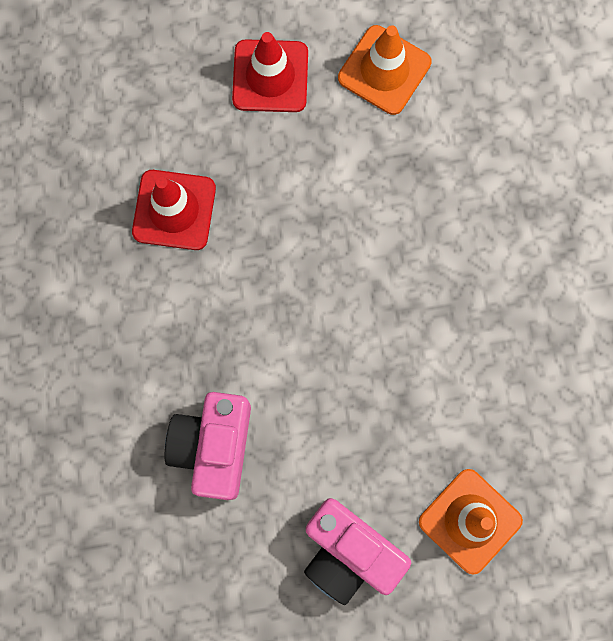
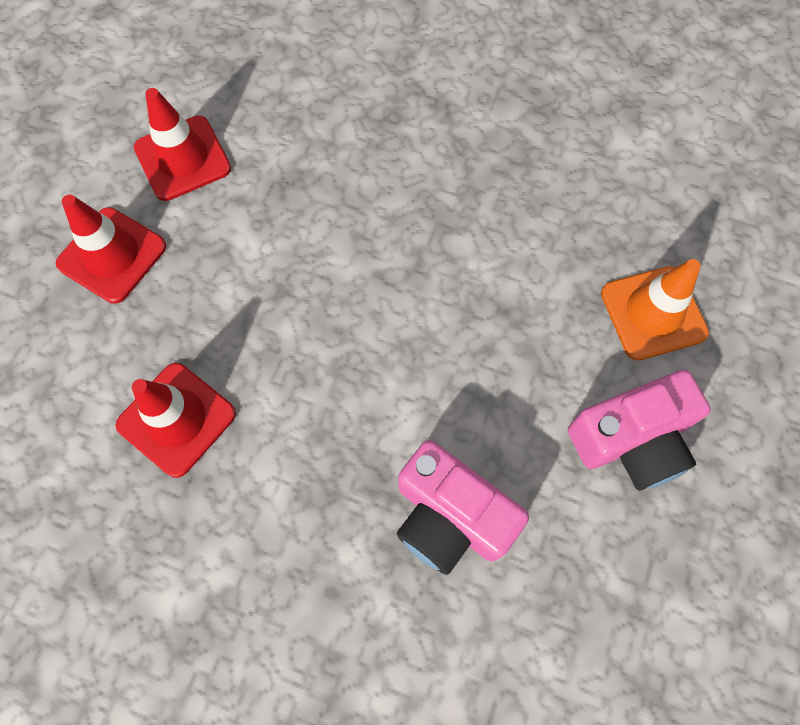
camera: 60 degrees left, 10 degrees down
orange traffic cone [338,25,432,115] -> red traffic cone [134,88,231,201]

